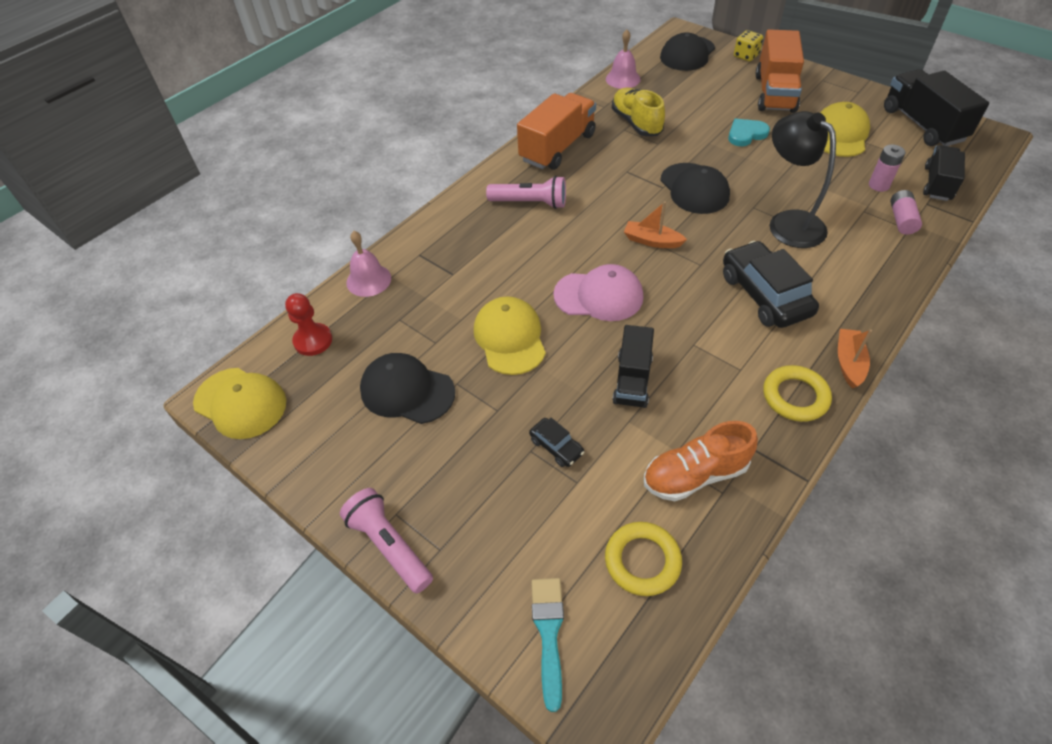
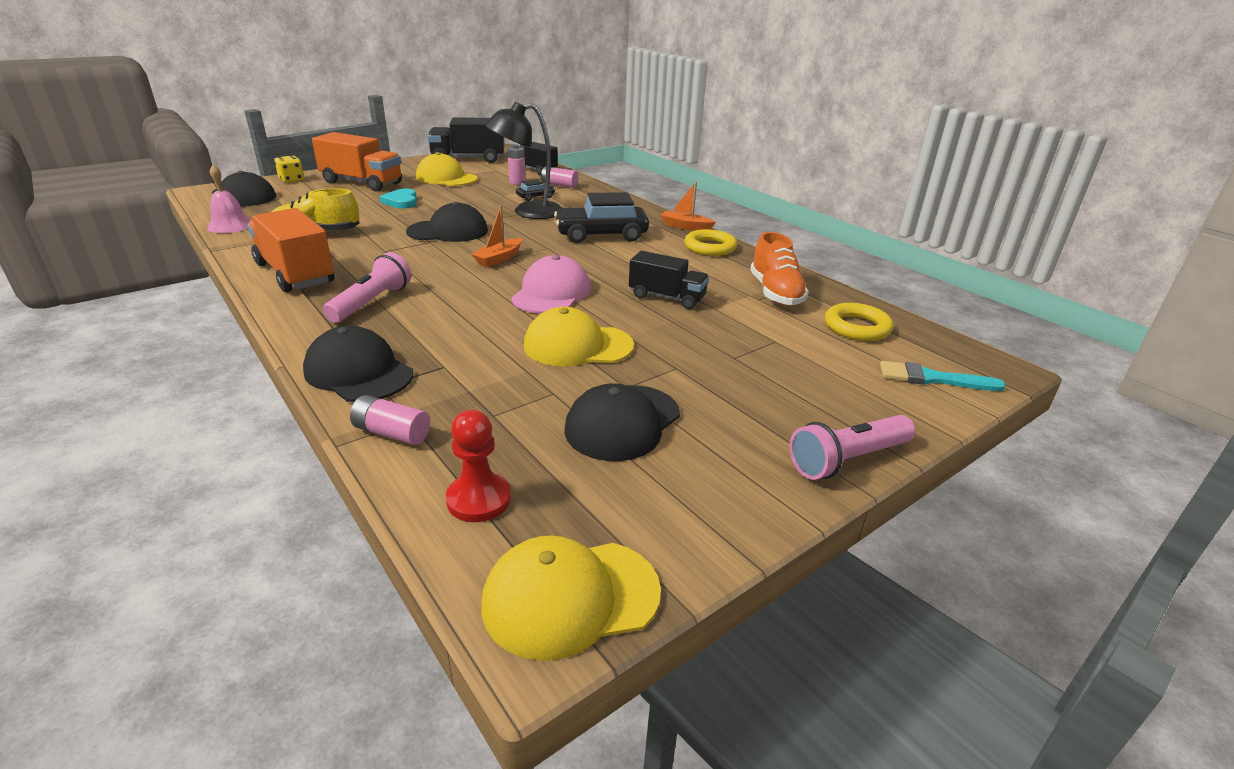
camera: 80 degrees left, 20 degrees down
yellow cap [193,368,286,439] -> yellow cap turned 150 degrees counterclockwise [481,535,661,661]
pink bell [346,231,391,297] -> pink battery [350,395,430,445]
black car [529,418,584,467] -> black car moved to [516,179,555,201]
none -> black cap [303,326,413,402]

